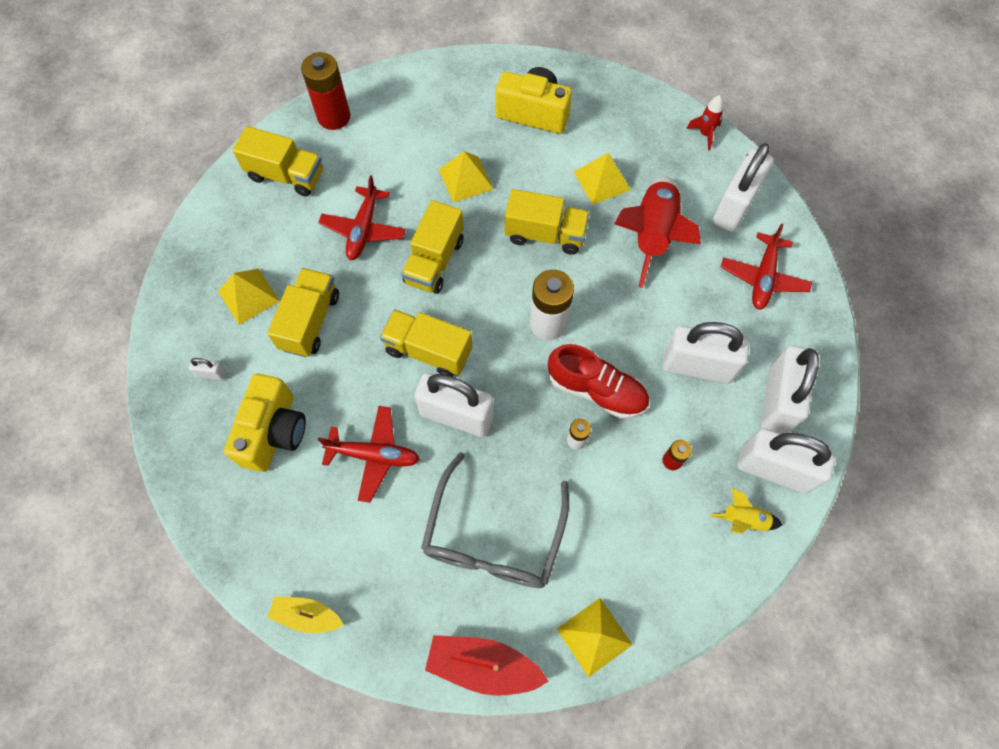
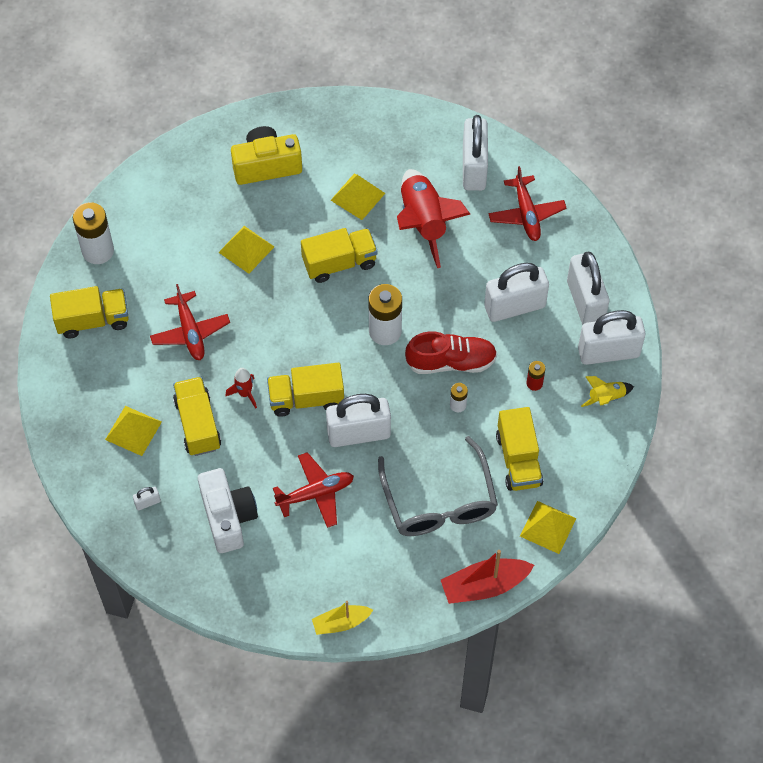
camera: 30 degrees left, 5 degrees down
yellow camera [224,373,306,472] -> white camera [198,468,258,553]
red battery [301,52,350,130] -> white battery [73,202,114,264]
yellow truck [401,200,464,294] -> yellow truck moved to [496,407,543,491]
red rocket [686,95,724,151] -> red rocket moved to [226,368,257,409]

